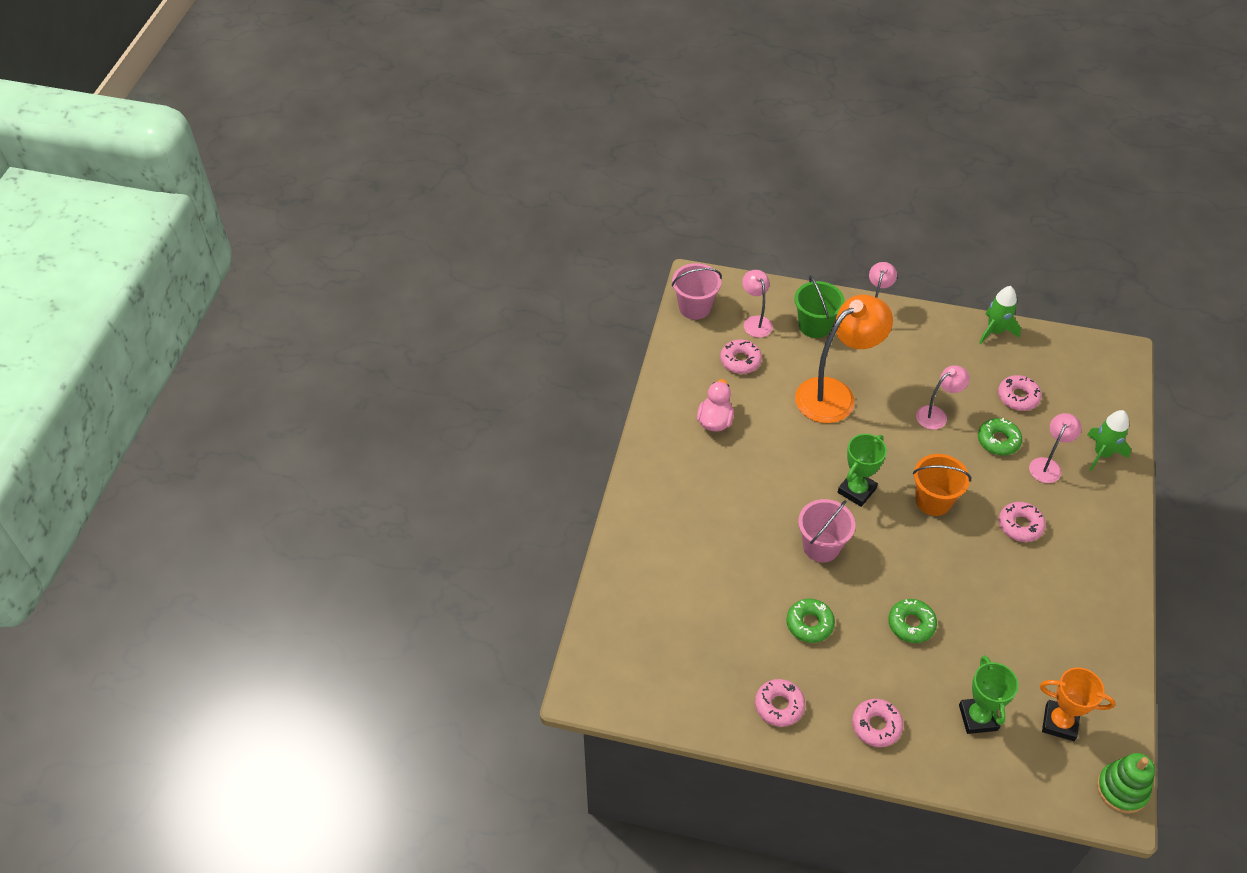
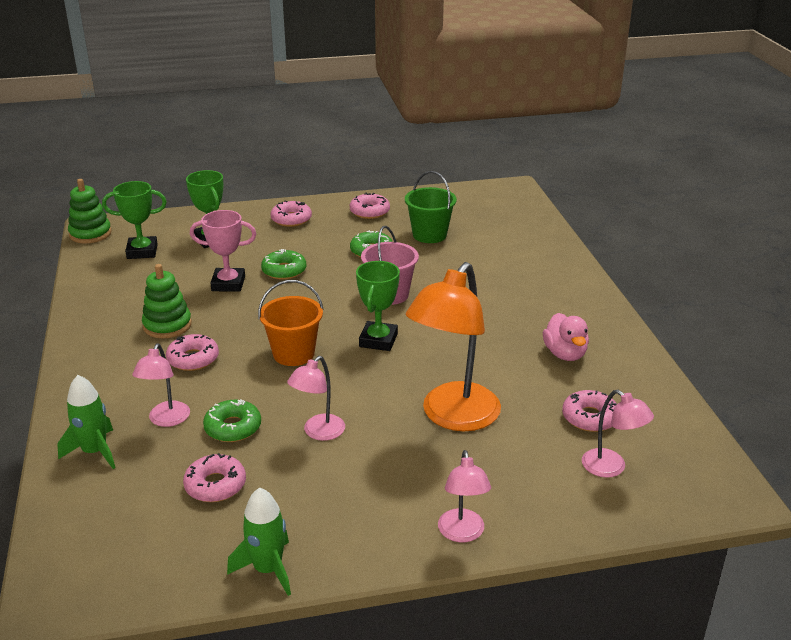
camera: 155 degrees right, 20 degrees down
pink bucket [672,263,722,320] -> none
green bucket [794,275,845,338] -> green bucket moved to [405,171,457,243]
orange trophy [1040,667,1115,741] -> green trophy [102,181,167,259]
none -> green stacking toy [142,264,192,338]
none -> pink trophy [190,210,256,292]

